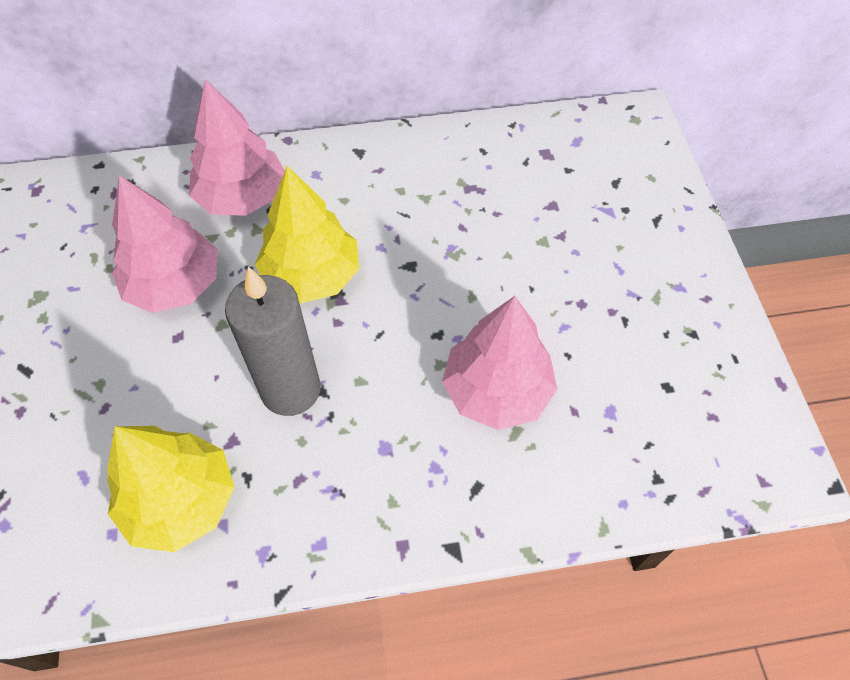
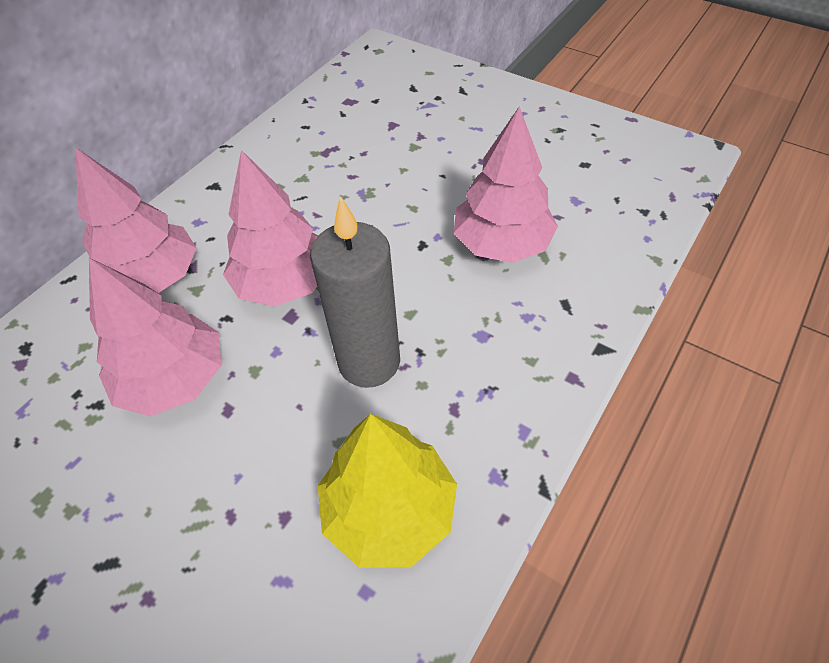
camera: 45 degrees left, 5 degrees down
yellow tree [255,166,359,303] -> pink tree [223,150,318,306]

